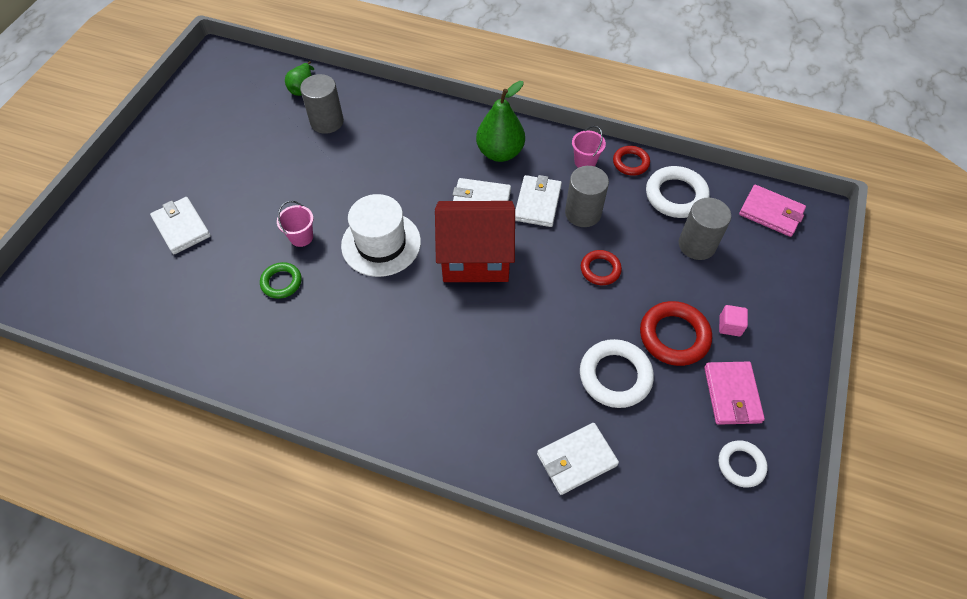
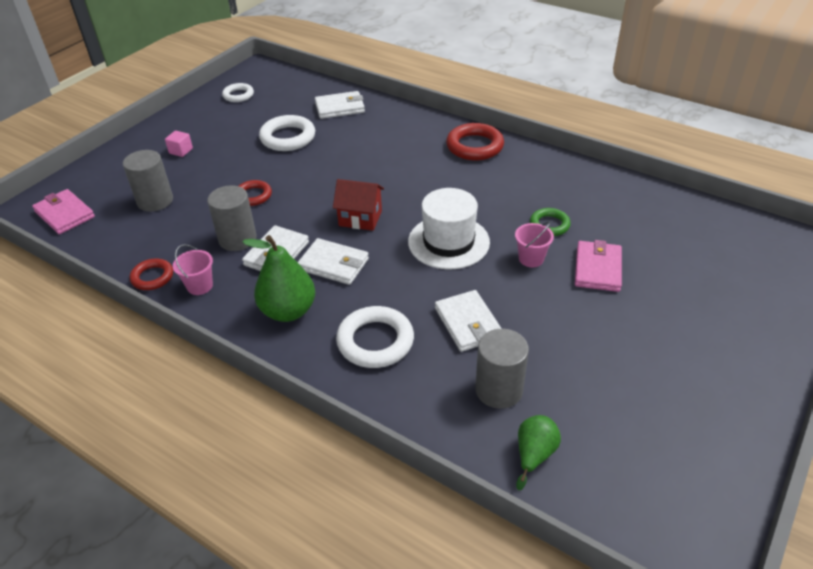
camera: 165 degrees left, 15 degrees down
white wallet [150,197,211,254] -> white wallet moved to [435,290,502,352]
red house [435,201,515,282] -> red house [333,179,384,231], size x0.58
red ring [640,301,712,366] -> red ring moved to [446,123,504,160]
white ring [646,166,710,218] -> white ring moved to [336,306,414,368]
pink wallet [704,362,765,425] -> pink wallet moved to [575,240,622,292]

